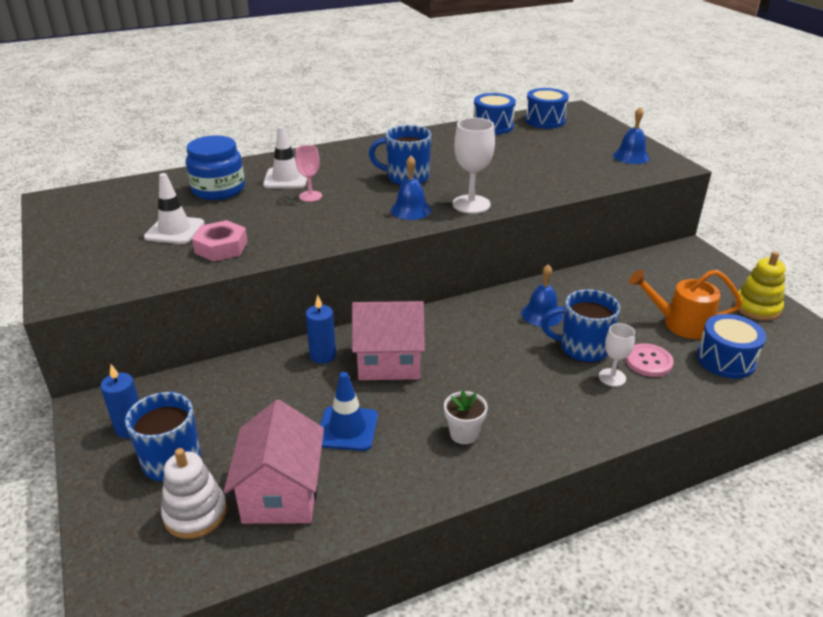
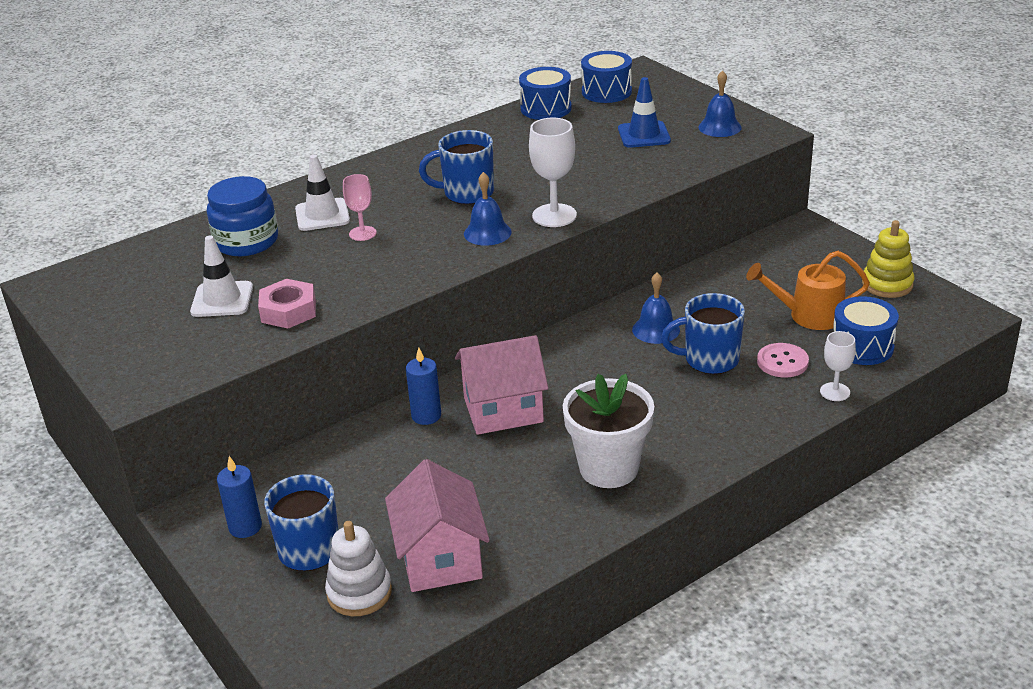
camera: 10 degrees left, 0 degrees up
blue traffic cone [320,372,378,451] -> blue traffic cone moved to [618,77,671,148]
white flower pot [444,390,488,444] -> white flower pot [563,374,654,488], size x1.94
white goblet [599,323,635,387] -> white goblet moved to [820,331,856,401]

